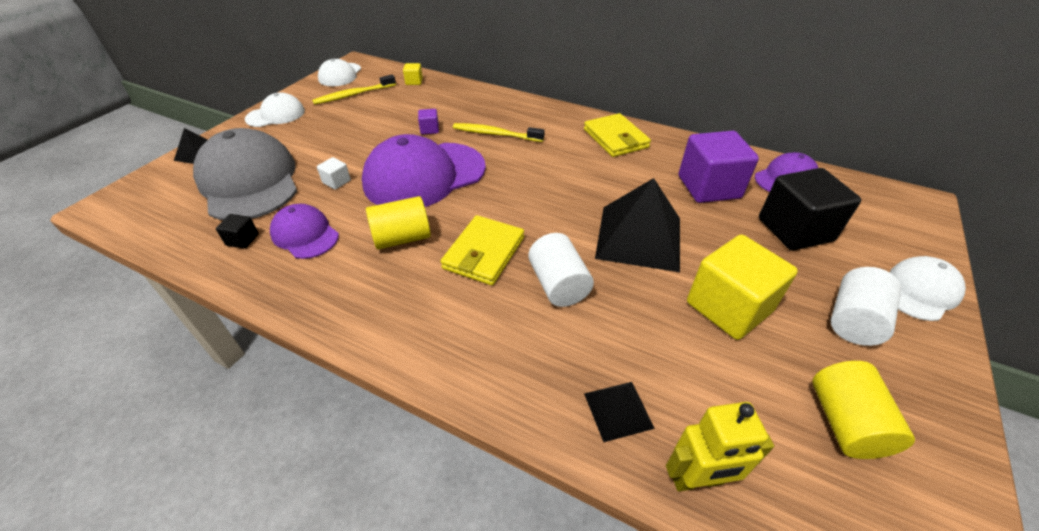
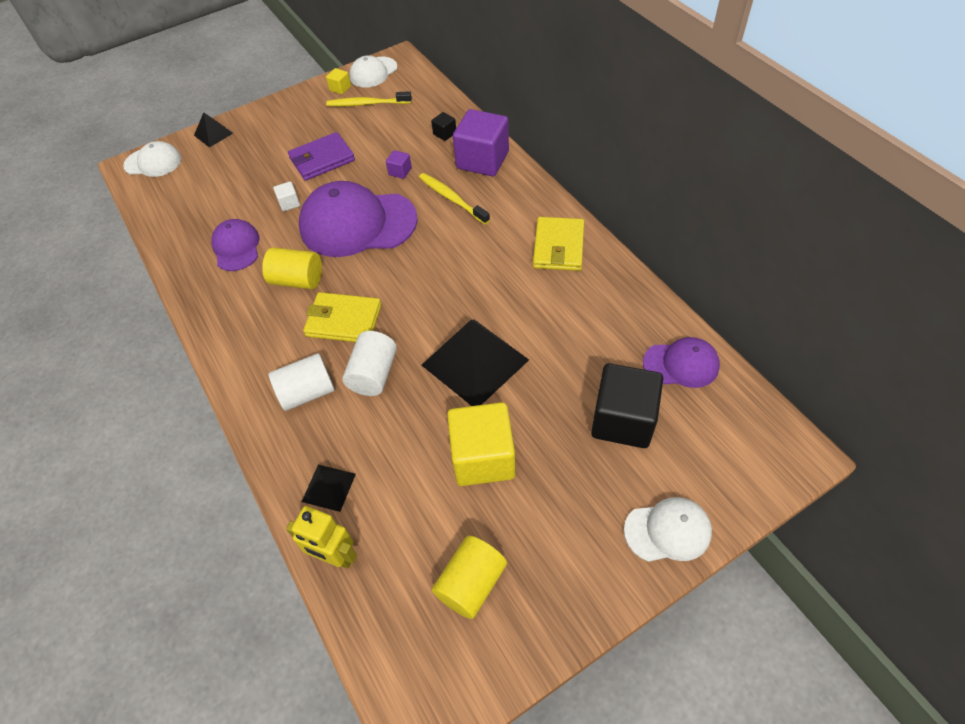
camera: 35 degrees right, 10 degrees up
grey cap [193,128,297,220] -> none
black cube [216,214,259,249] -> black cube moved to [431,112,456,141]
white cap [245,92,305,127] -> white cap moved to [123,141,182,177]
yellow cube [403,63,423,85] -> yellow cube moved to [326,68,351,94]
yellow wallet [441,215,524,285] -> yellow wallet turned 45 degrees clockwise [303,292,381,342]
purple cube [679,131,759,203] -> purple cube moved to [453,109,509,176]
white cylinder [831,267,901,346] -> white cylinder moved to [269,353,335,411]
none -> purple wallet [288,132,355,181]

